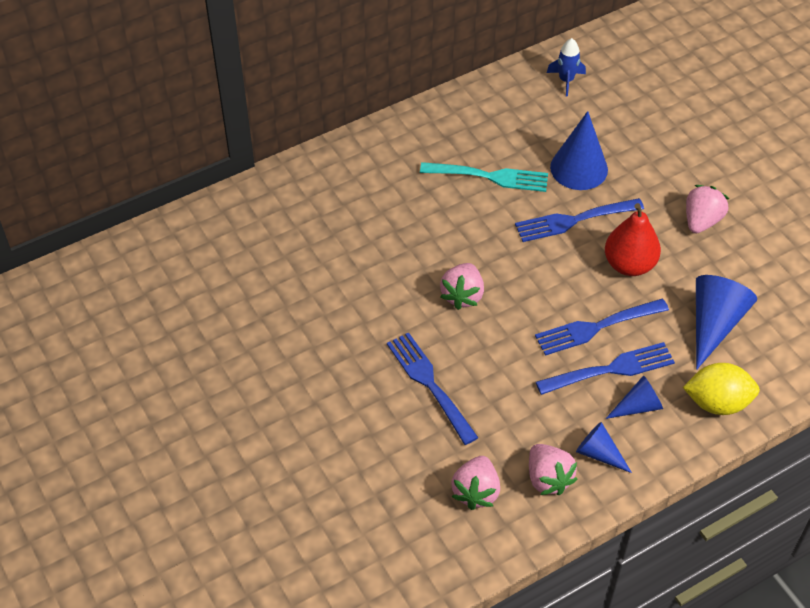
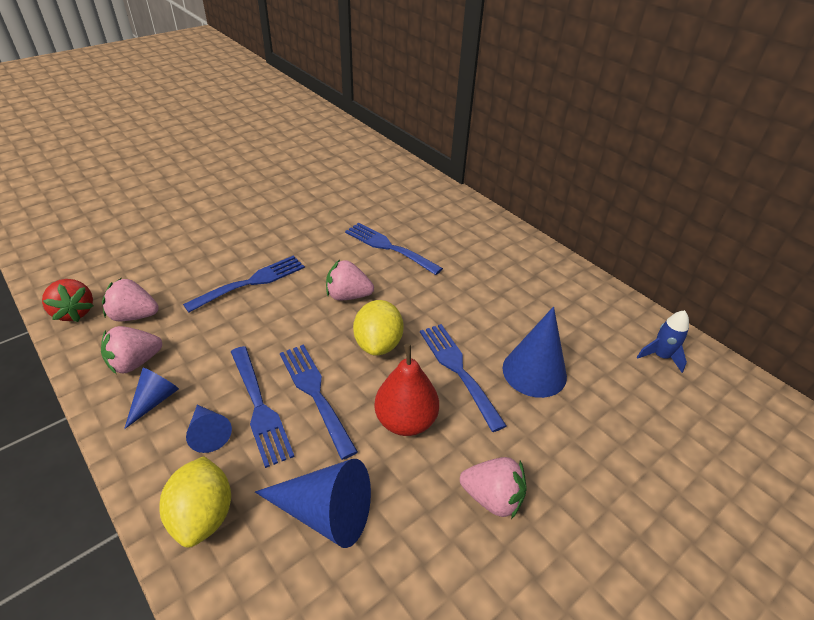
camera: 80 degrees right, 10 degrees down
turquoise fork [420,162,548,192] -> none
none -> red strawberry [42,279,93,322]
none -> blue fork [345,223,443,275]
none -> yellow lemon [353,300,404,356]

